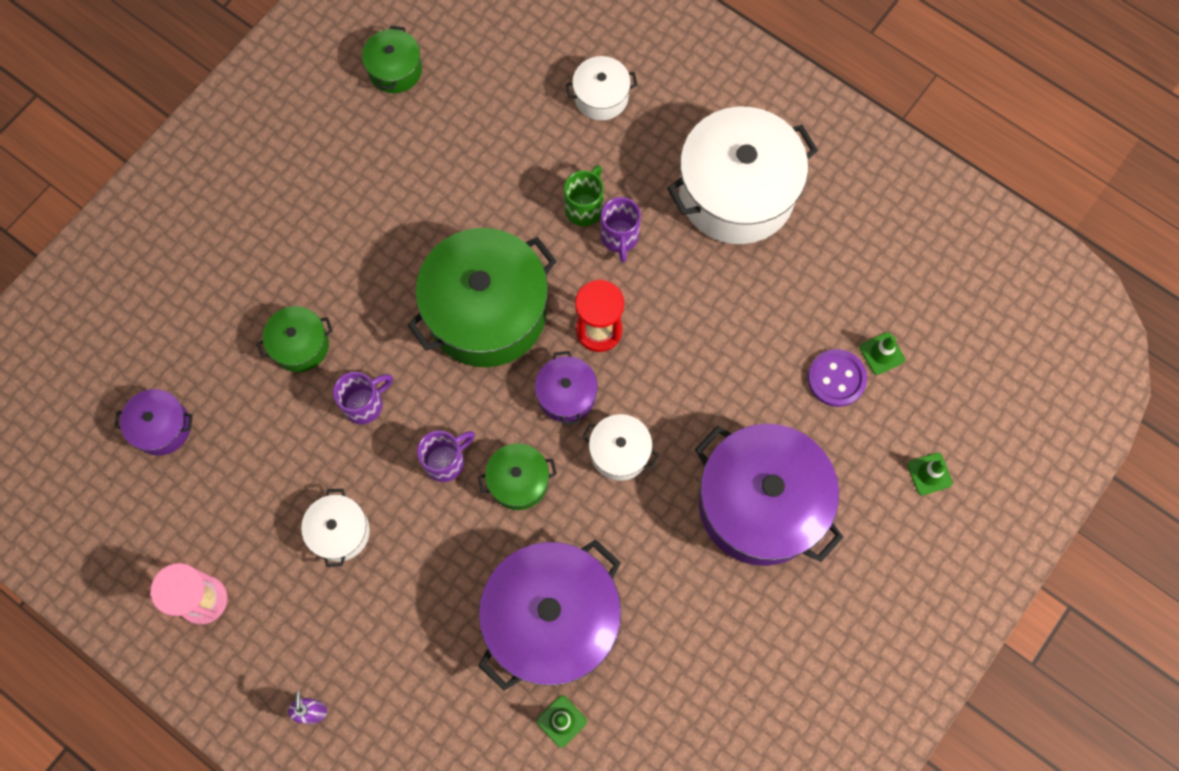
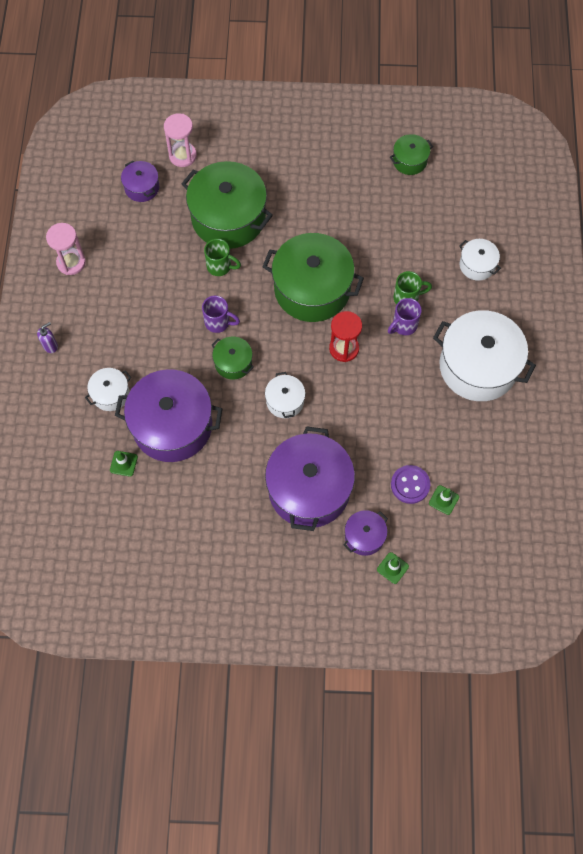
camera: 55 degrees right, 5 degrees down
green pot [257,306,333,372] -> green pot [181,161,273,249], size x2.09
white pot [301,489,370,567] -> white pot moved to [85,368,131,411]
purple mug [333,372,393,424] -> green mug [204,239,241,276]
purple pot [535,351,598,425] -> purple pot moved to [344,510,388,556]
none -> pink hourglass [164,113,197,167]

